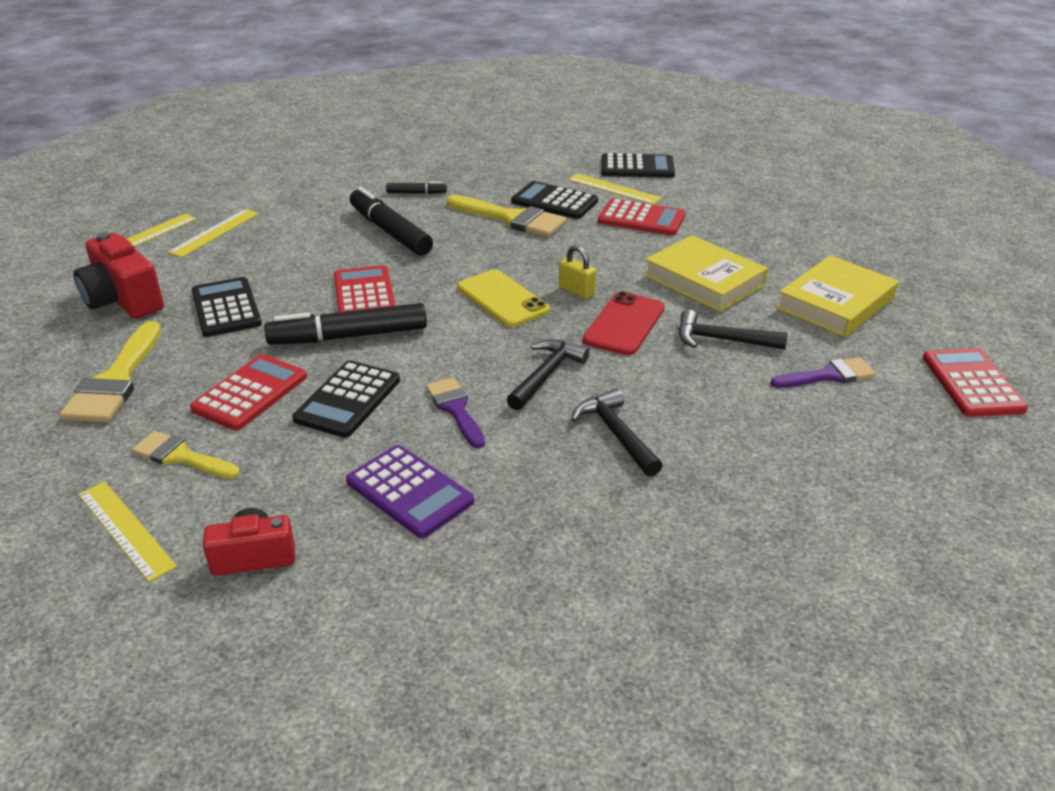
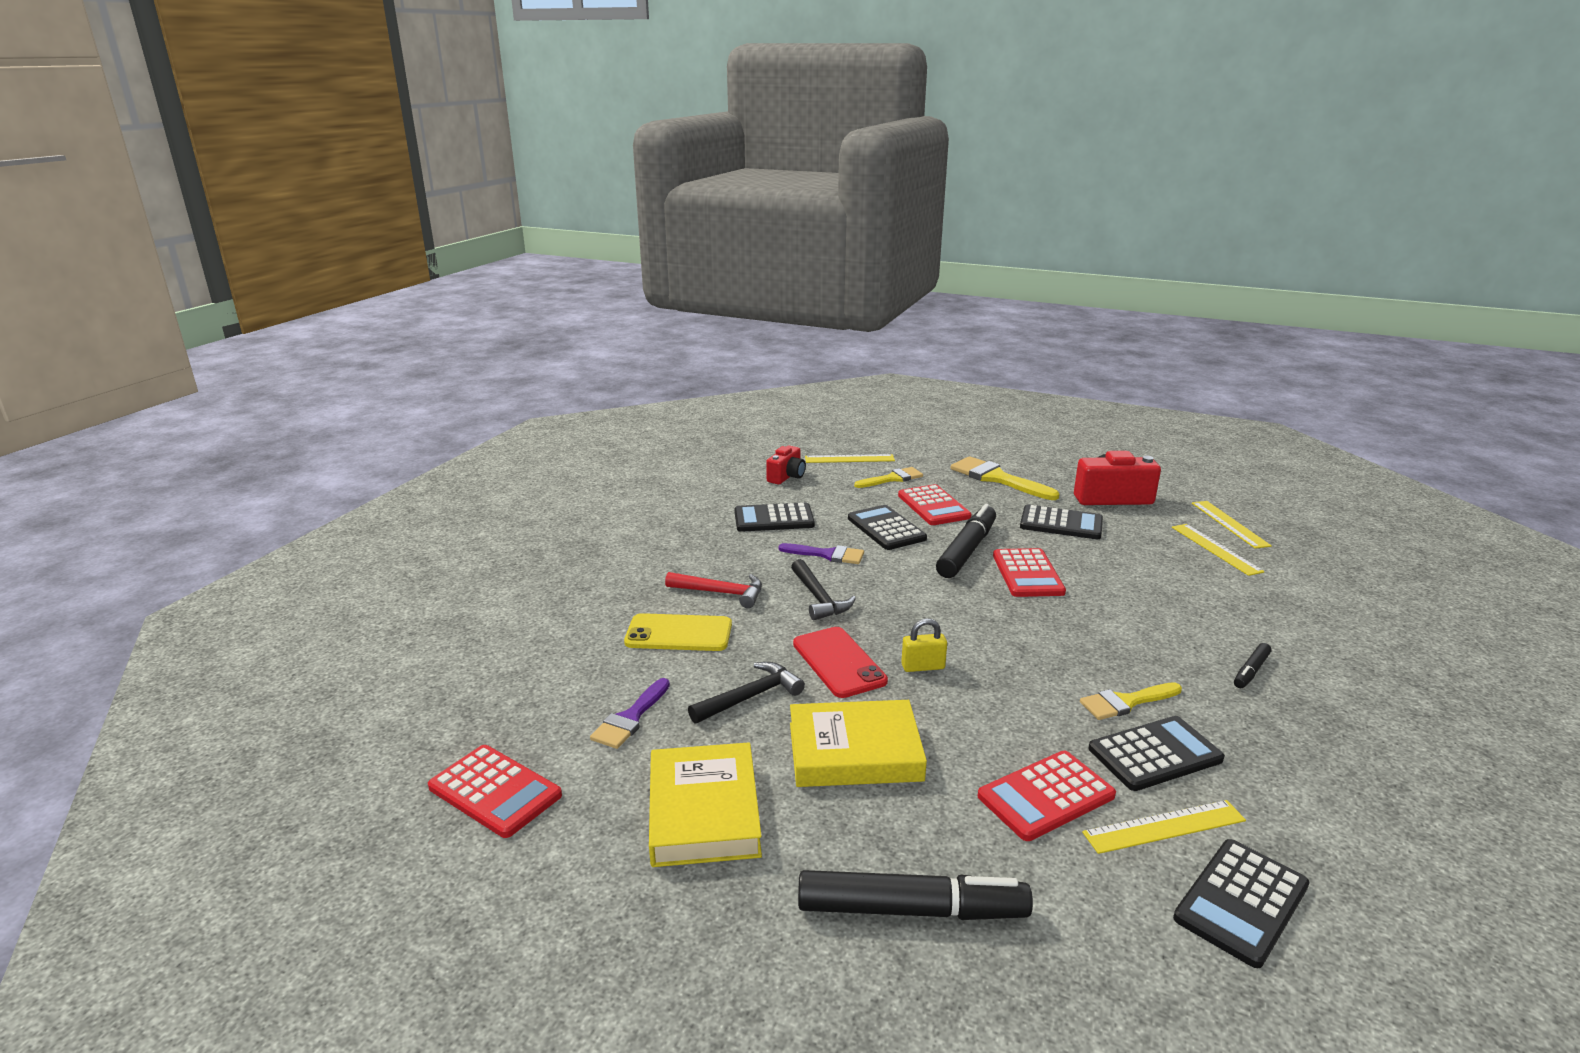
camera: 130 degrees right, 10 degrees down
red calculator [334,265,396,312] -> red calculator turned 60 degrees clockwise [993,548,1066,597]
purple calculator [346,445,474,538] -> black calculator [734,502,815,532]
black marker [350,187,433,256] -> black marker moved to [798,870,1033,920]
yellow brush [447,195,567,237] -> yellow brush [1080,682,1182,720], size x0.63
yellow phone [457,269,550,327] -> yellow phone moved to [624,613,732,651]
black hammer [571,388,663,477] -> red hammer [665,572,762,608]

